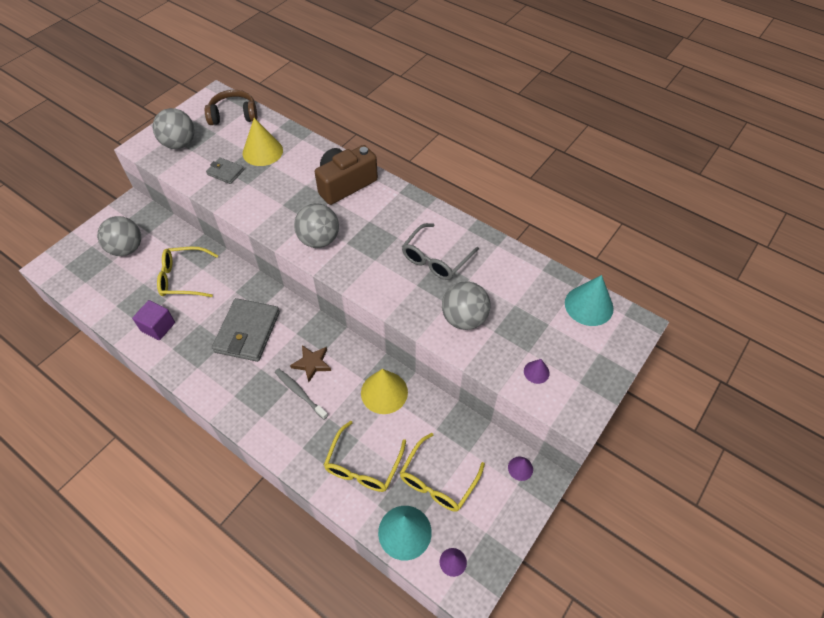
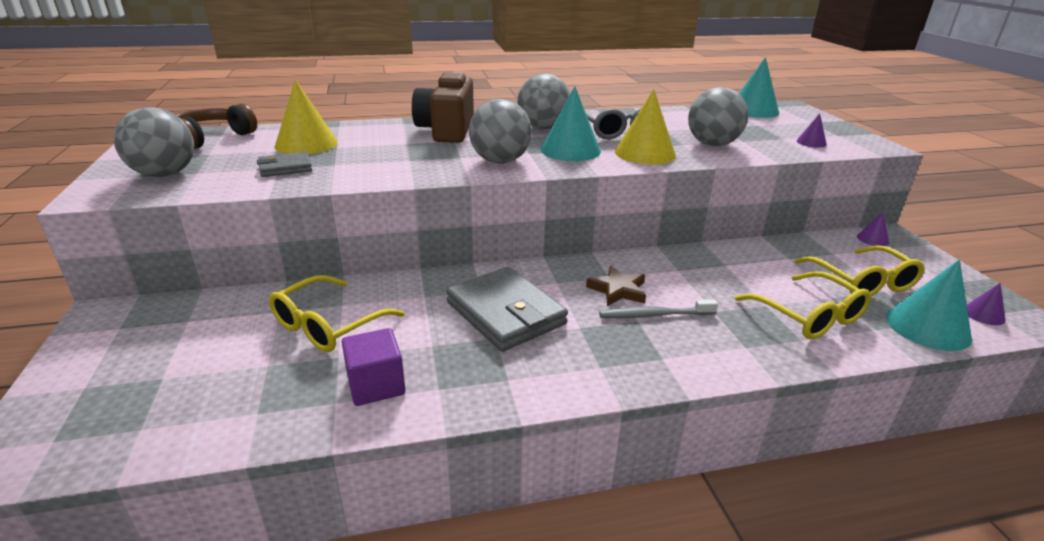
camera: 50 degrees left, 25 degrees down
grey ball [97,216,141,256] -> grey ball moved to [517,74,570,129]
yellow cone [361,369,408,414] -> yellow cone moved to [615,89,676,165]
none -> turquoise cone [541,86,601,161]

